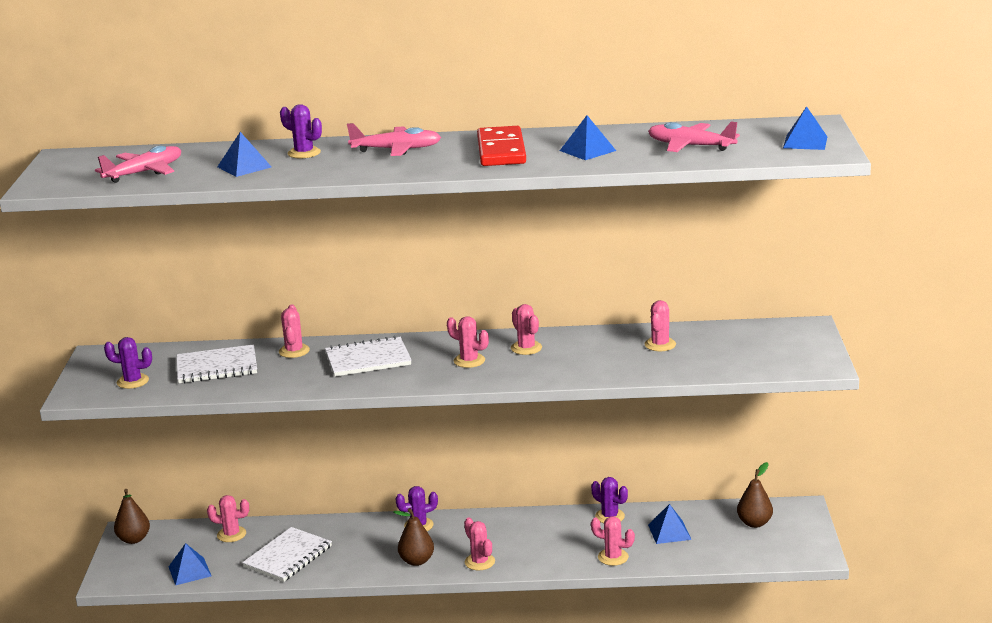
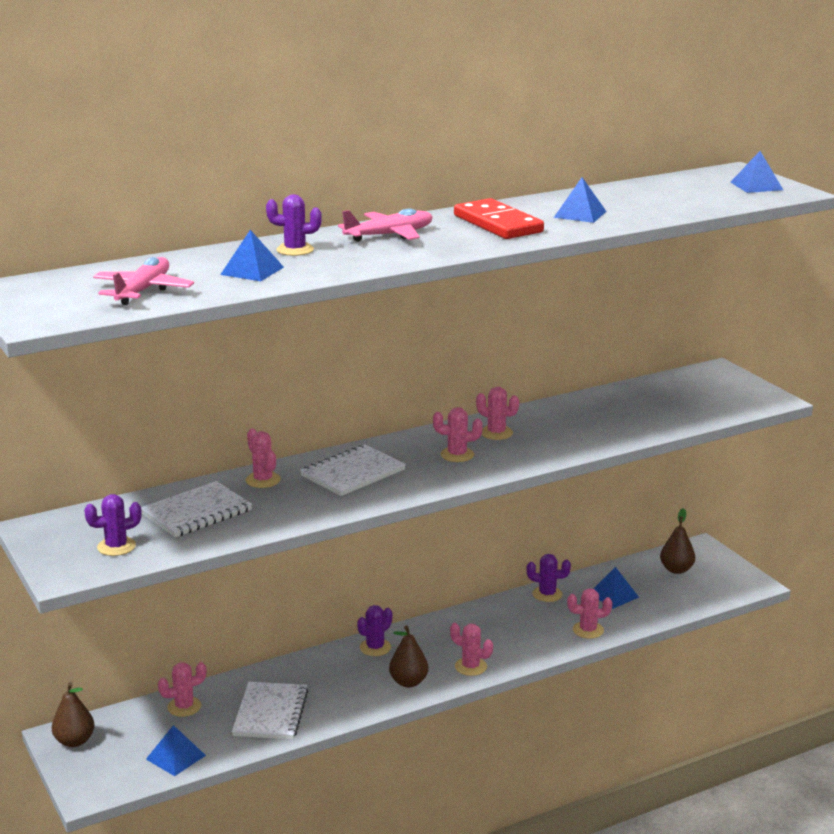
camera: 30 degrees left, 0 degrees up
pink cactus [644,300,676,351] -> none
pink plane [648,122,740,152] -> none

